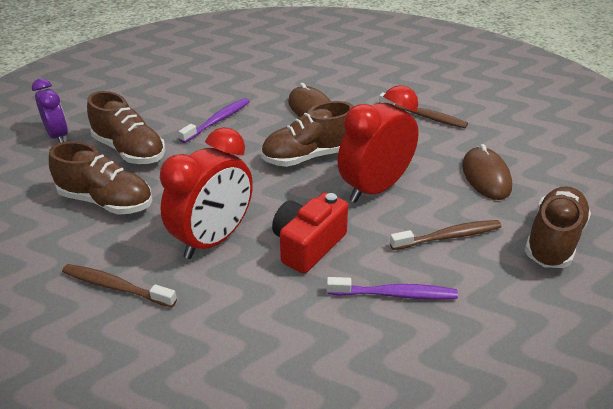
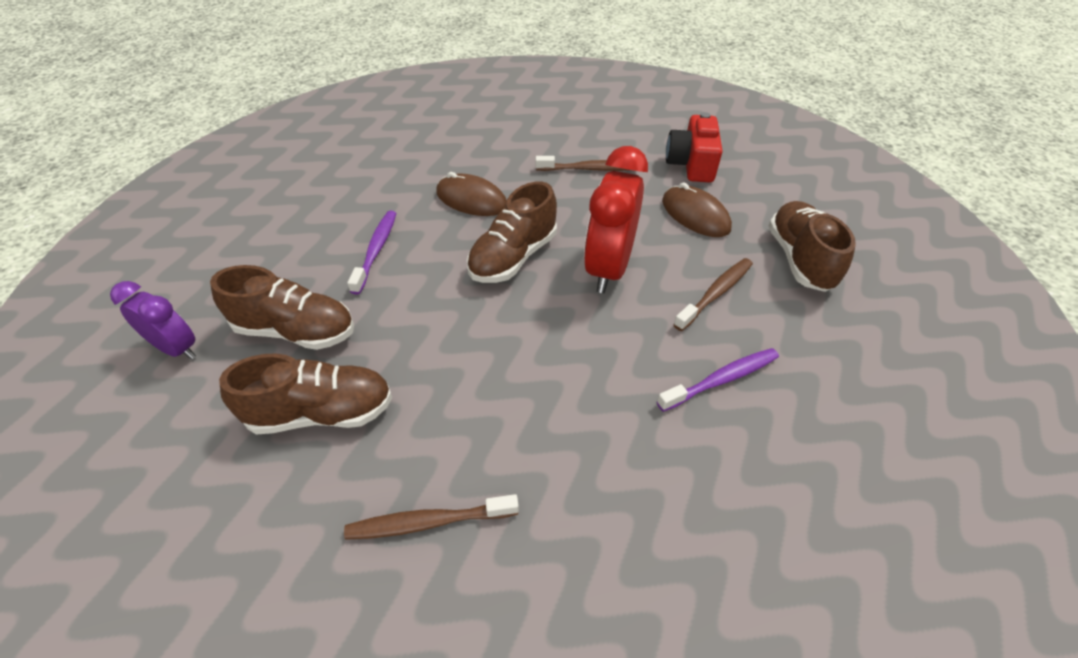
camera: 30 degrees left, 10 degrees up
red clock [160,127,253,259] -> none
red camera [272,193,348,274] -> red camera moved to [666,112,722,182]

